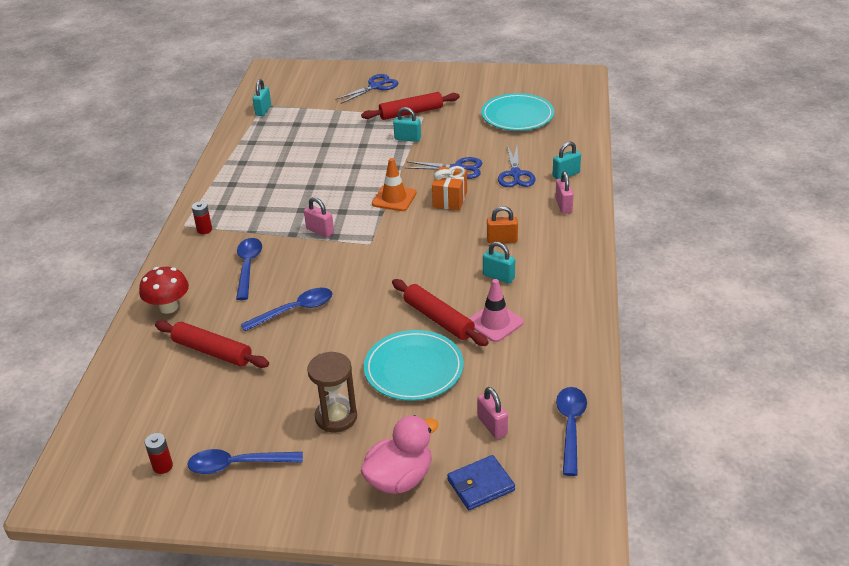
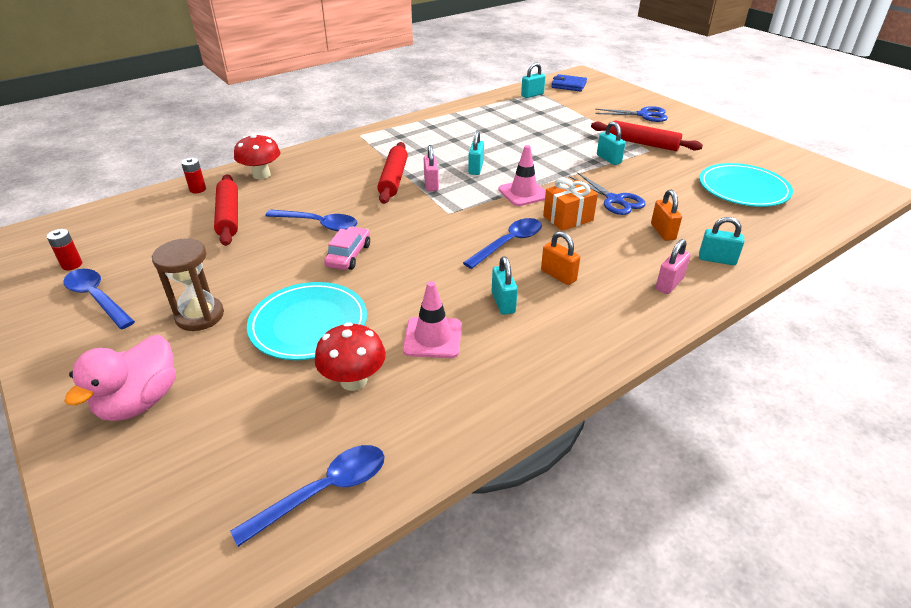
camera: 45 degrees right, 0 degrees up
red battery [192,201,212,234] -> red battery moved to [181,158,206,193]
blue spoon [236,238,262,300] -> blue spoon moved to [463,218,542,269]
pink duck [361,415,439,494] -> pink duck turned 105 degrees clockwise [65,335,176,421]
orange traffic cone [372,158,417,211] -> pink traffic cone [498,145,546,206]
red rolling pin [392,279,488,346] -> red rolling pin moved to [377,142,408,204]
blue wallet [447,455,515,510] -> blue wallet moved to [551,74,587,92]
pink padlock [477,387,508,439] -> none
blue scissors [498,145,536,187] -> orange padlock [651,190,682,241]
none -> red mushroom [315,322,386,391]
none -> pink car [324,227,370,270]
none -> turquoise padlock [468,130,484,175]

